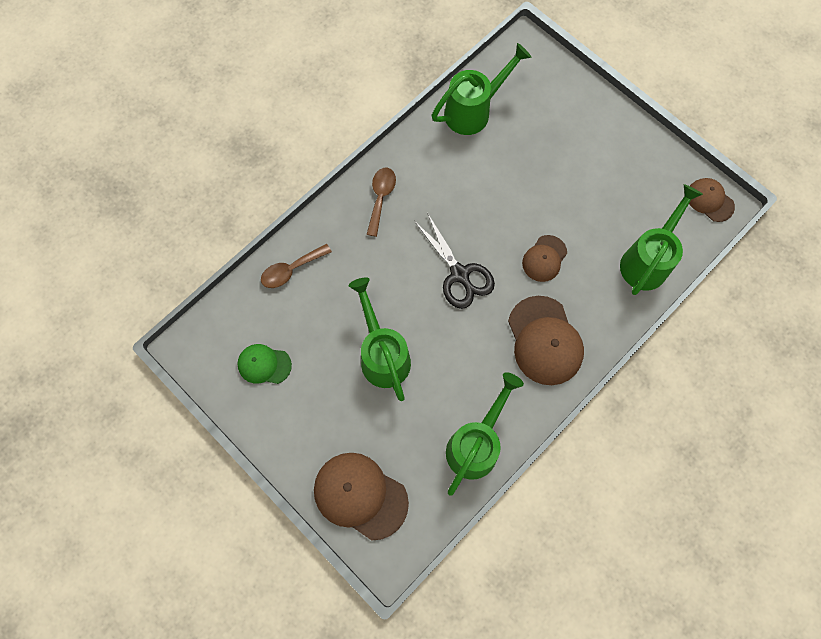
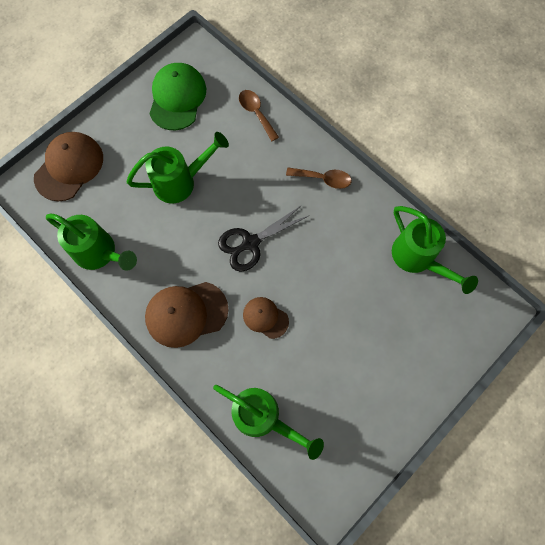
camera: 90 degrees right, 0 degrees up
green cap [237,344,292,384] -> green cap [149,63,206,130], size x1.73
brown cap [689,178,735,222] -> none

